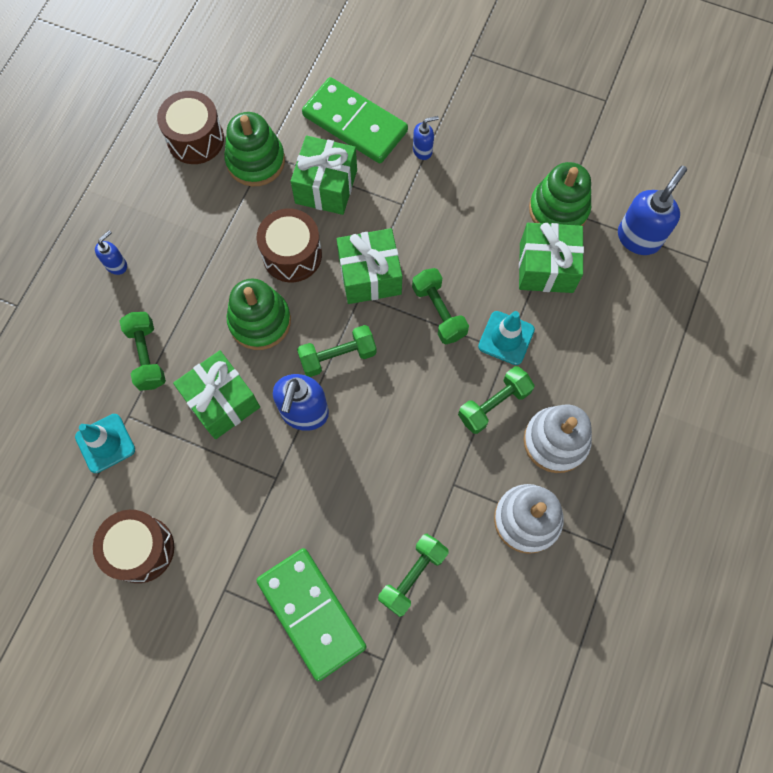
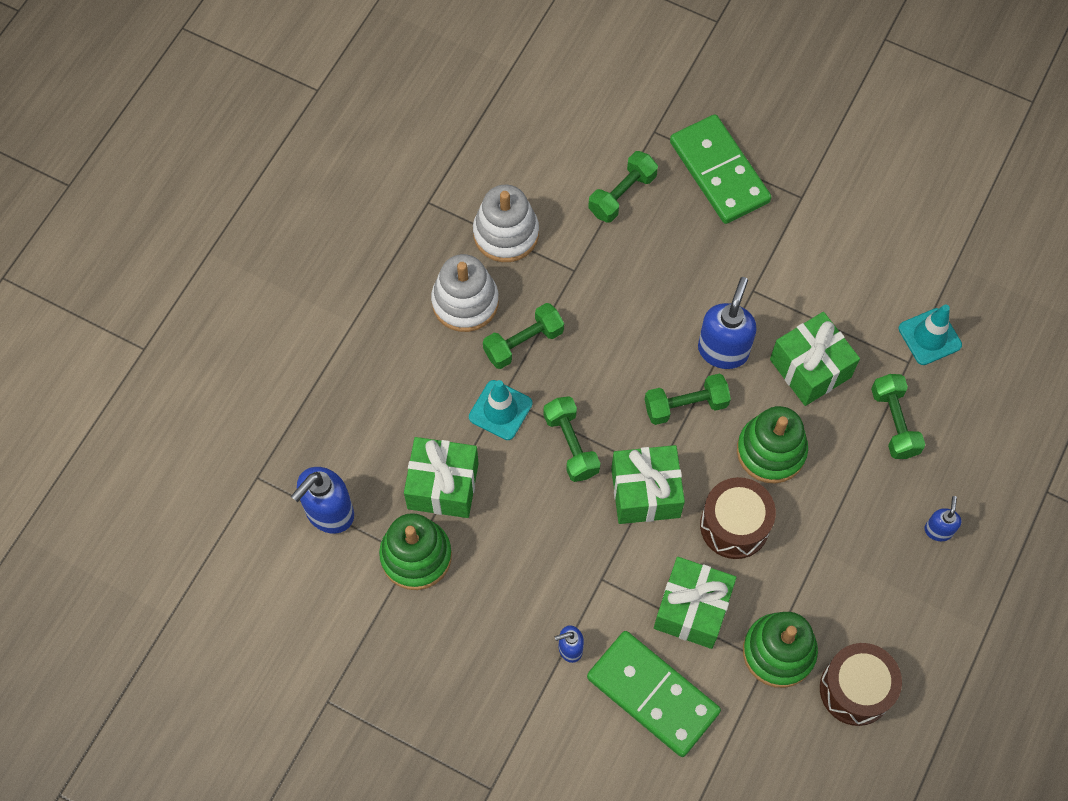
camera: 175 degrees left, 5 degrees down
brown drum [93,510,174,583] -> none
blue soap dispenser [95,230,127,275] -> blue soap dispenser turned 150 degrees clockwise [925,496,961,541]

